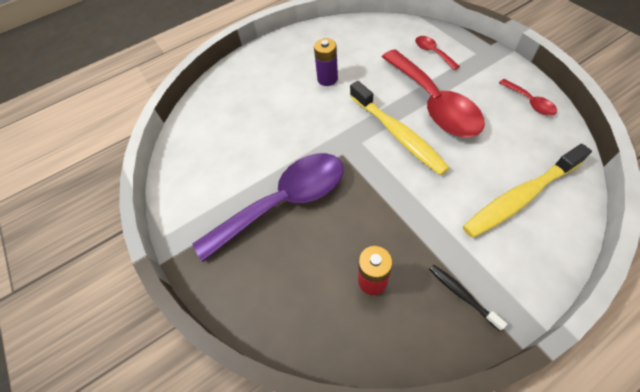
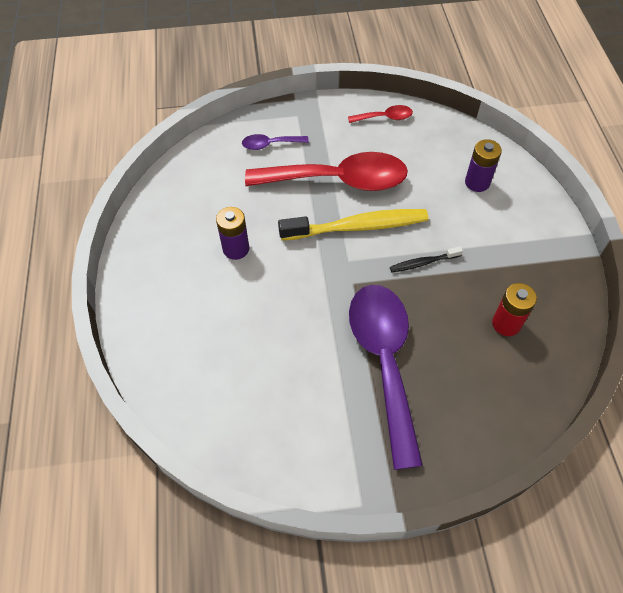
camera: 70 degrees left, 0 degrees up
red spoon [415,36,460,70] -> purple spoon [242,134,309,150]
black toothbrush [429,264,507,331] -> black toothbrush moved to [390,246,463,272]
yellow toothbrush [463,144,592,238] -> purple battery [465,139,502,192]

